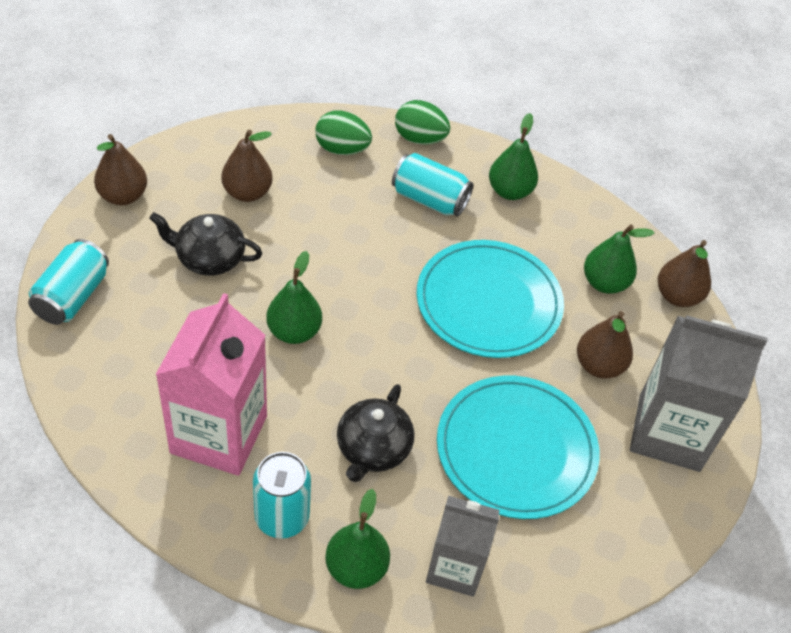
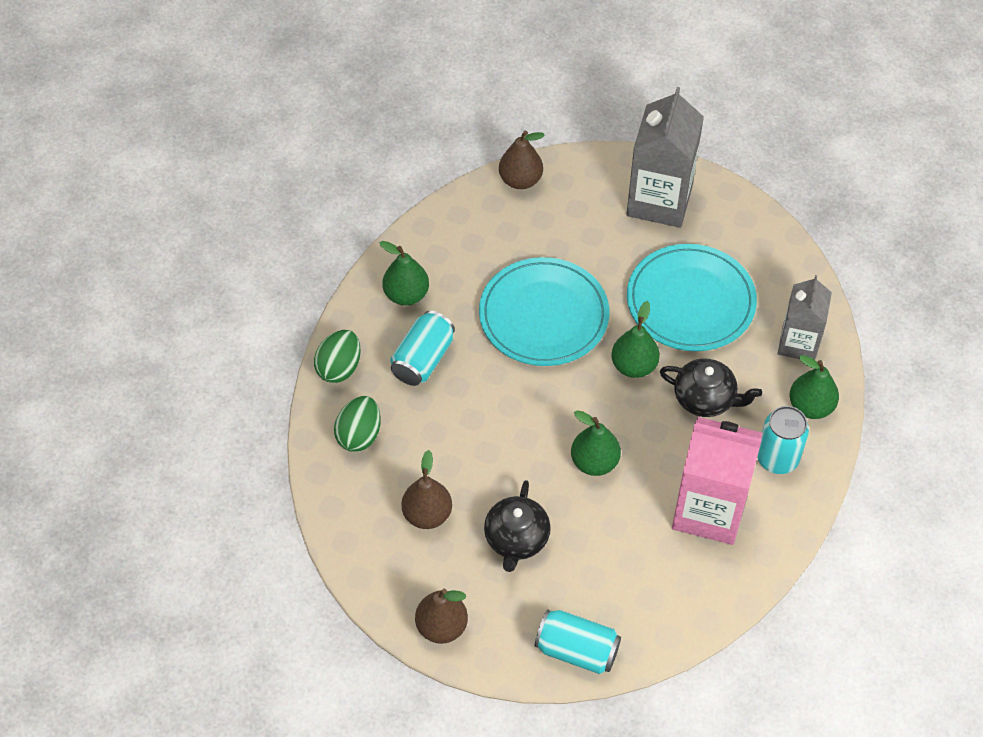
camera: 85 degrees left, 5 degrees up
brown pear [577,311,633,379] -> none
green pear [584,224,654,294] -> green pear moved to [611,301,660,378]

